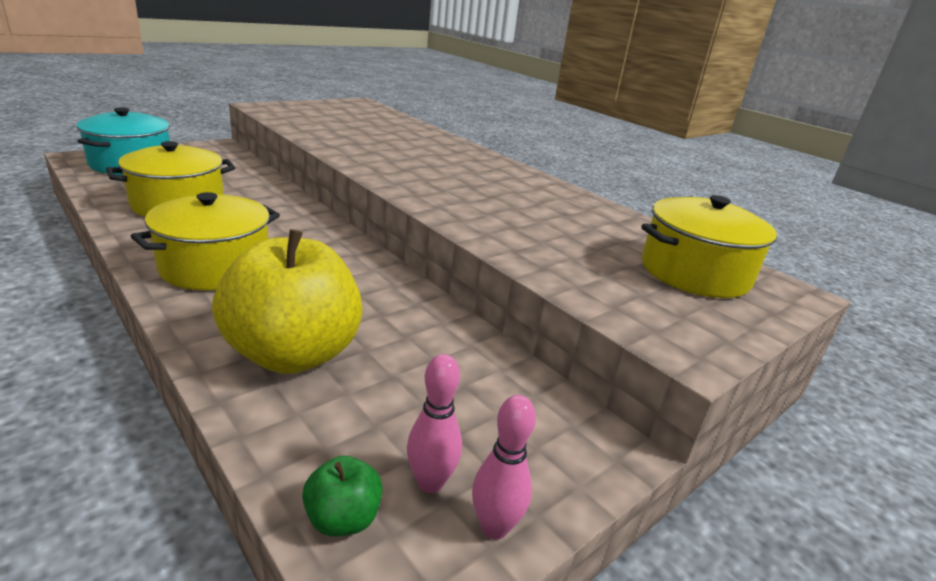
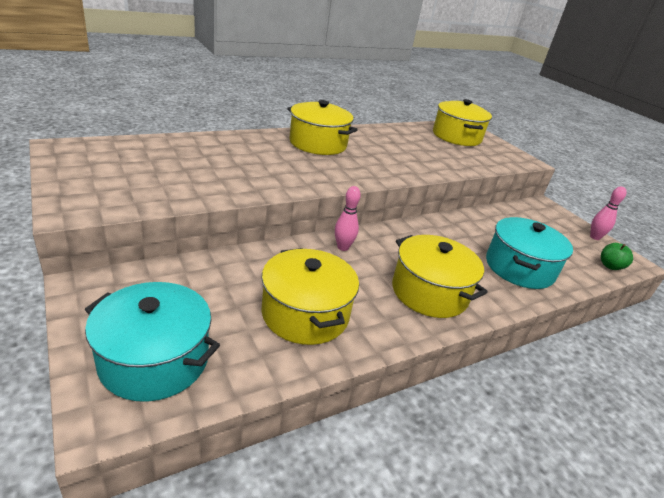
camera: 80 degrees left, 5 degrees up
yellow apple [212,229,363,374] -> turquoise pot [486,217,573,289]
pink bowling pin [407,354,462,493] -> pink bowling pin moved to [335,186,361,251]
none -> yellow pot [287,100,357,155]

